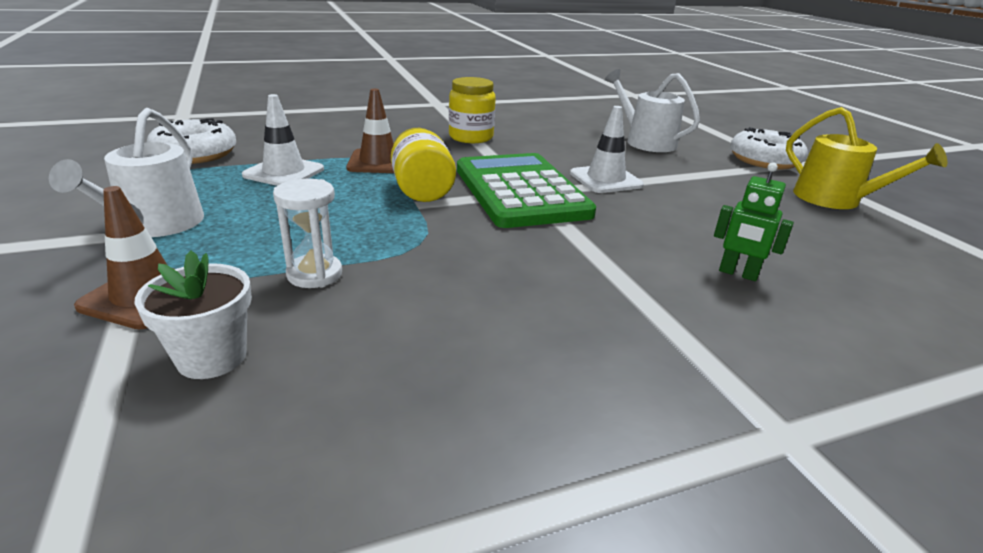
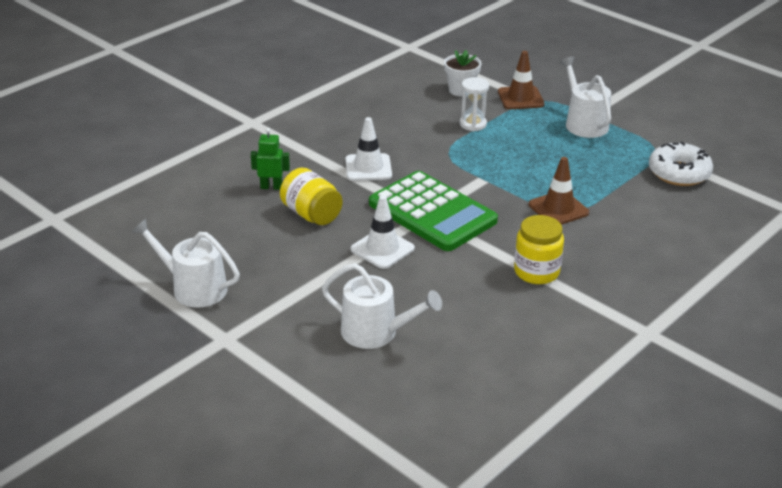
camera: 155 degrees right, 5 degrees up
white traffic cone [242,94,324,186] -> white traffic cone moved to [345,117,392,181]
yellow jar [391,128,456,202] -> yellow jar moved to [280,168,342,225]
white donut [730,127,808,169] -> none
yellow watering can [786,107,947,209] -> white watering can [132,219,240,308]

